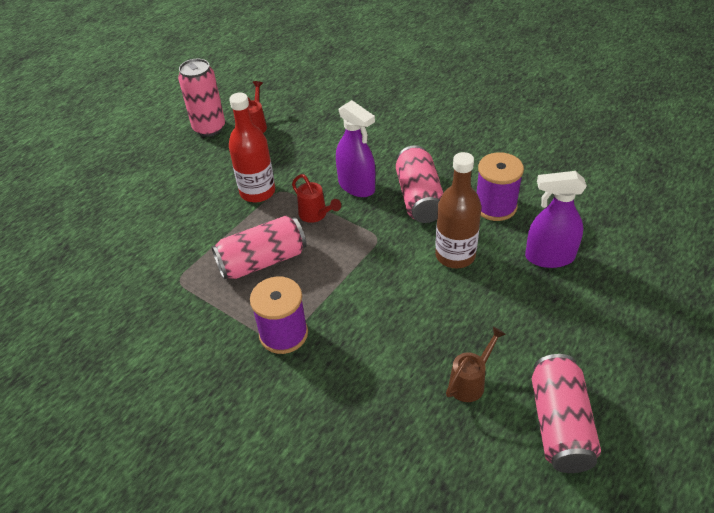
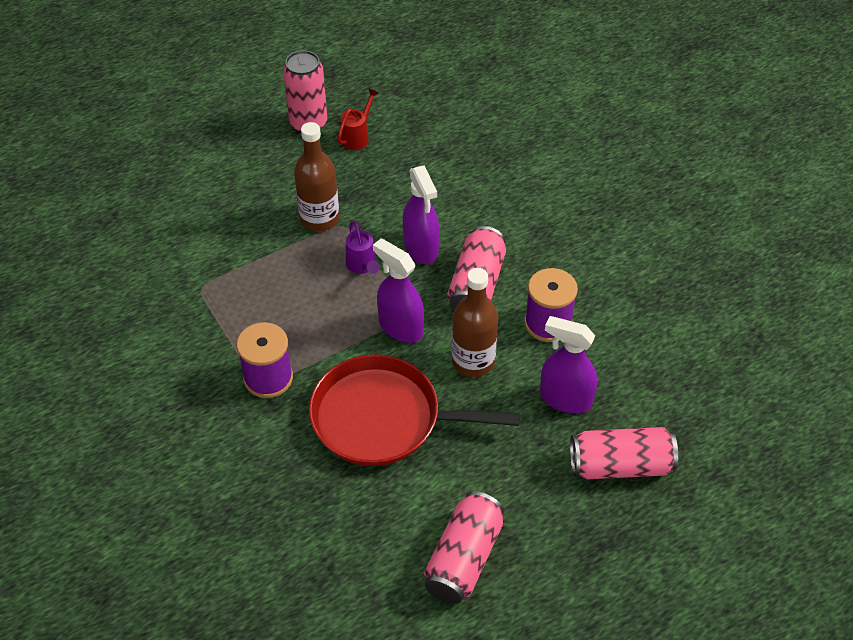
camera: 20 degrees right, 5 degrees up
pink can [211,216,306,280] -> pink can moved to [570,427,678,479]
red bottle [229,92,275,202] -> brown bottle [294,122,339,231]
red watering can [292,174,341,223] -> purple watering can [346,221,380,274]
brown watering can [446,327,506,402] -> none
none -> red pan [309,355,520,466]
none -> purple spray bottle [373,238,424,343]

